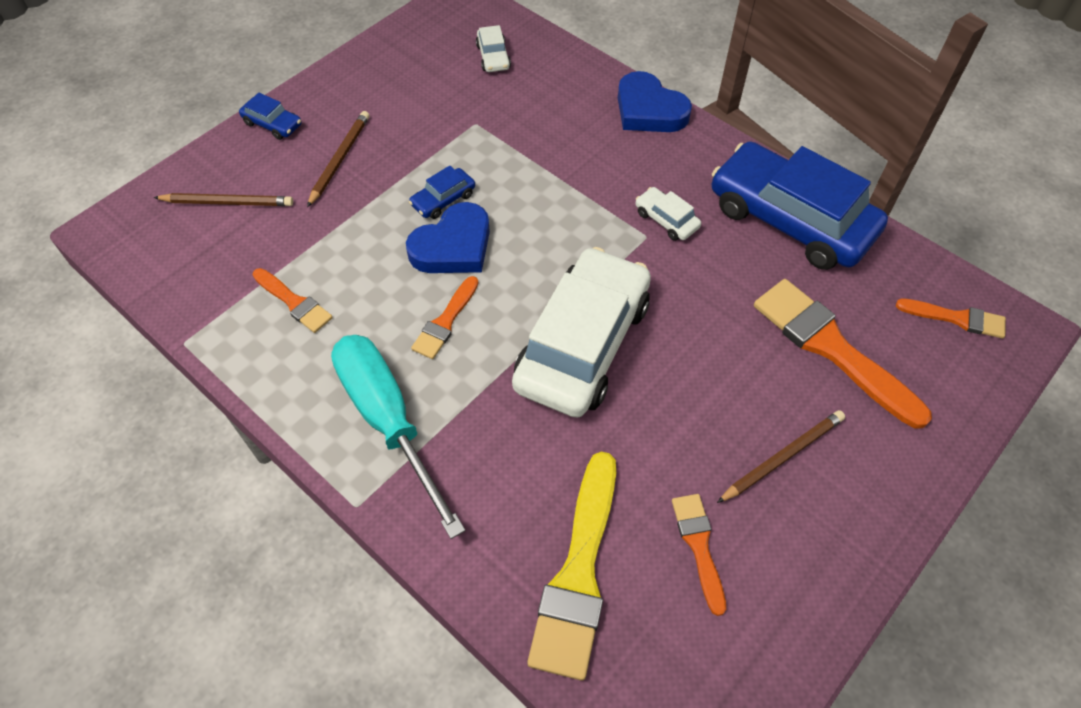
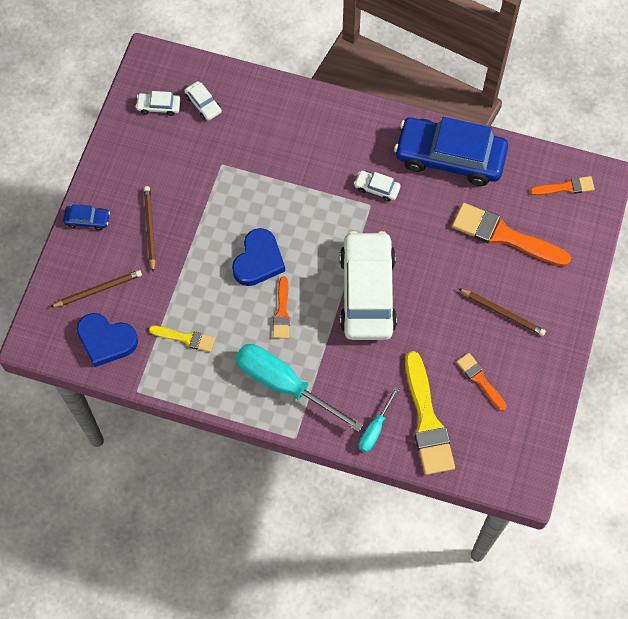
camera: 25 degrees left, 10 degrees up
orange brush [252,268,333,333] -> yellow brush [149,326,215,352]
blue car [409,166,475,219] -> none
blue heart [618,71,692,132] -> blue heart moved to [77,313,138,367]
brown pencil [717,410,845,503] -> brown pencil turned 90 degrees clockwise [458,288,546,336]
none -> white car [136,91,181,116]
none -> turquoise screwdriver [359,387,399,452]

